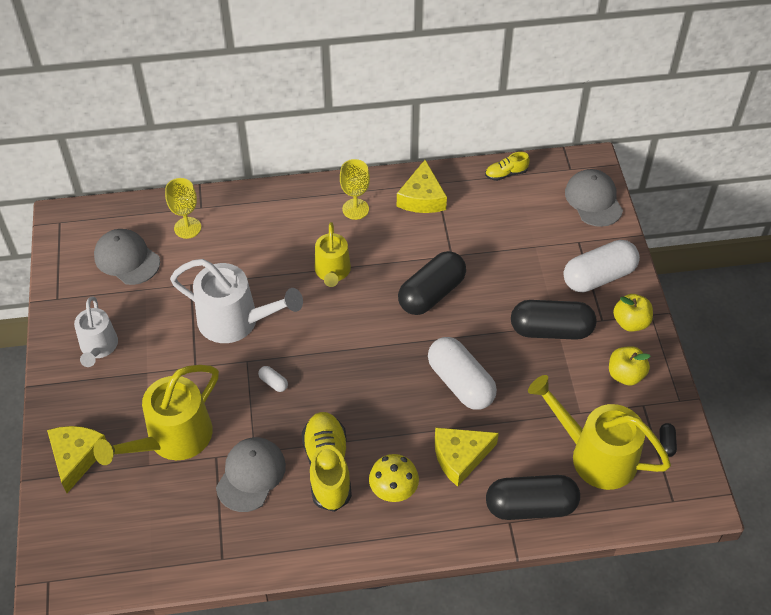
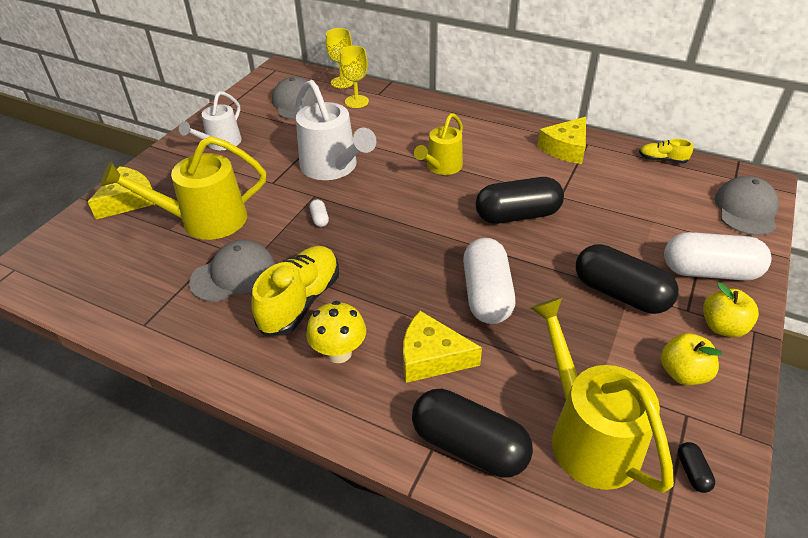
camera: 35 degrees right, 10 degrees down
yellow goblet [340,159,370,220] -> yellow goblet moved to [326,28,354,88]
black capsule [659,423,677,457] -> black capsule turned 45 degrees counterclockwise [678,442,715,493]

